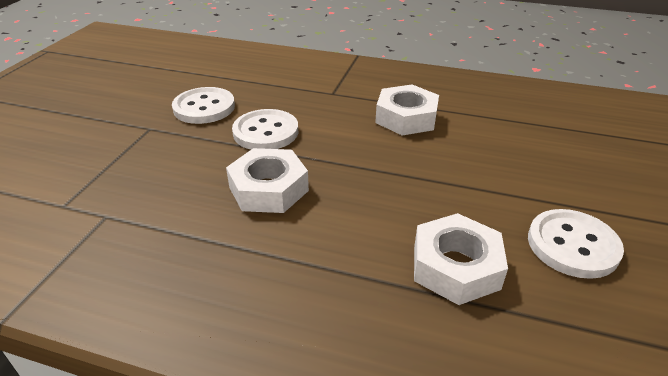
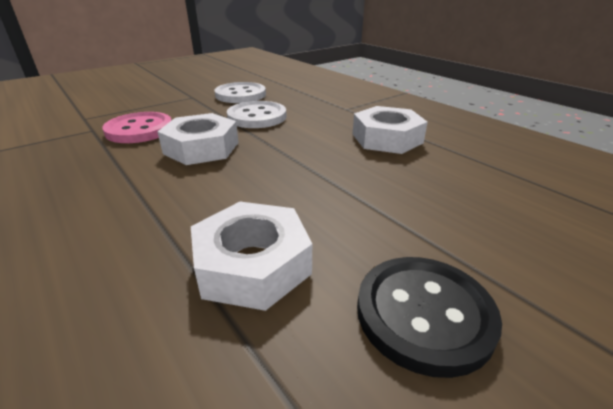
camera: 35 degrees right, 5 degrees down
white button [528,209,624,279] -> black button [357,257,502,378]
none -> pink button [102,112,172,143]

